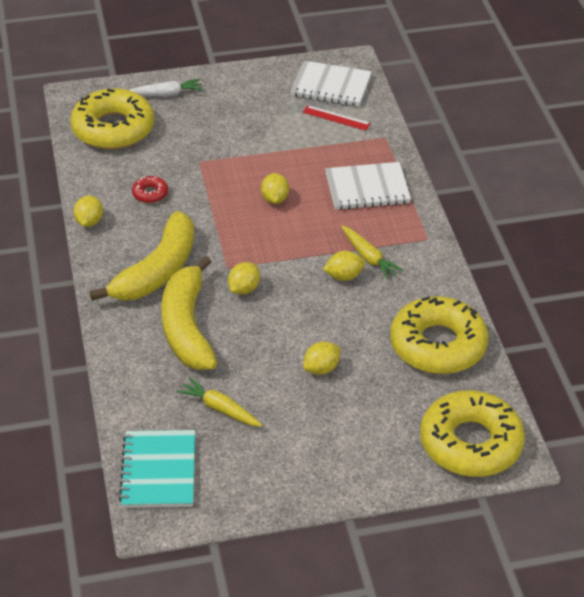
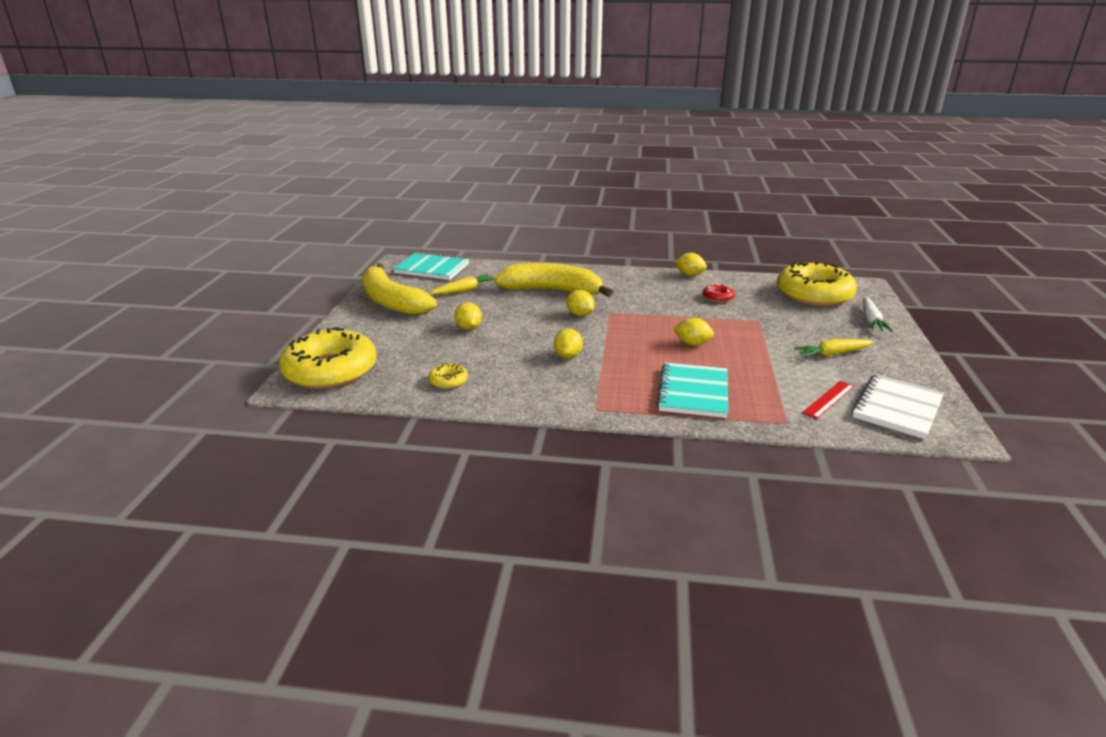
camera: 110 degrees right, 15 degrees down
yellow banana [89,211,194,301] -> yellow banana moved to [362,264,437,316]
white notebook [325,162,411,210] -> turquoise notebook [656,362,728,418]
yellow carrot [341,226,404,279] -> yellow carrot moved to [794,339,874,358]
yellow donut [390,296,489,374] -> yellow donut [428,363,468,389], size x0.41

